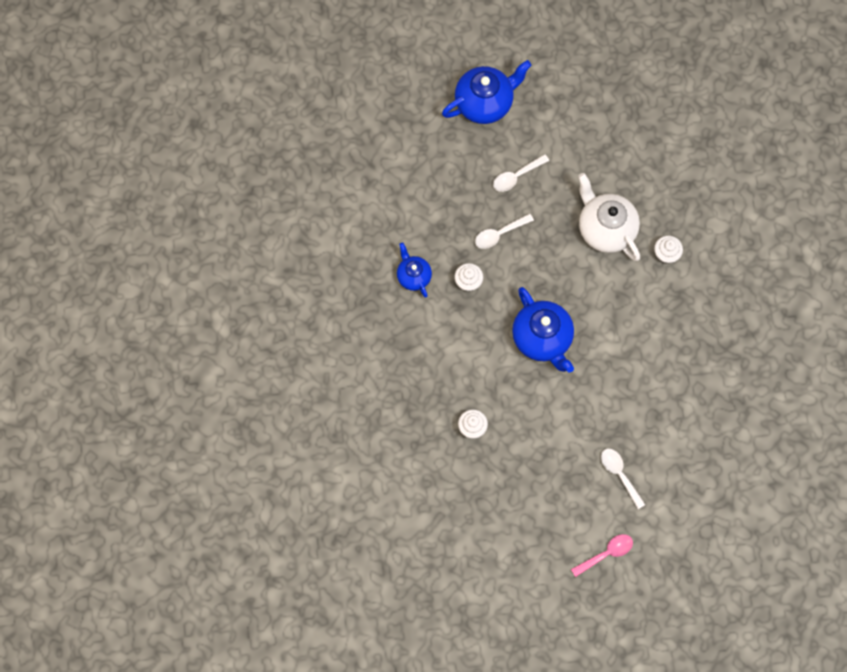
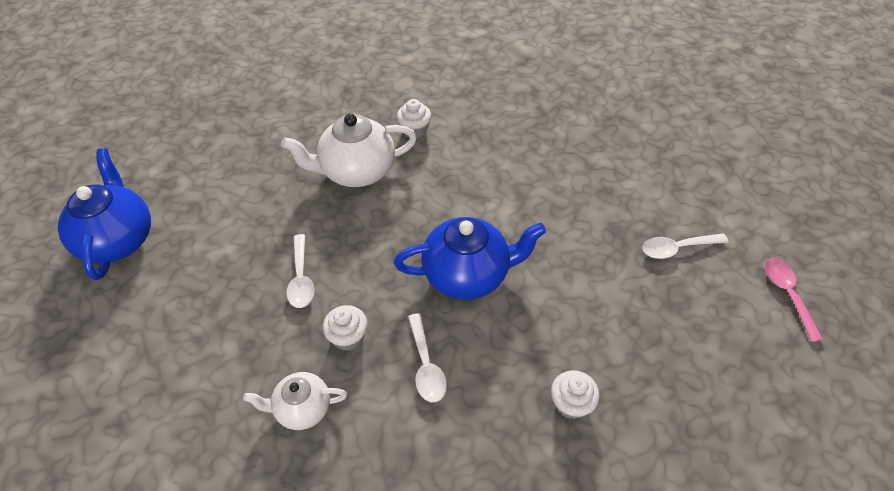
camera: 70 degrees left, 20 degrees down
blue teapot [397,242,432,298] -> white teapot [243,372,347,430]
white spoon [493,154,549,192] -> white spoon moved to [408,313,447,402]

